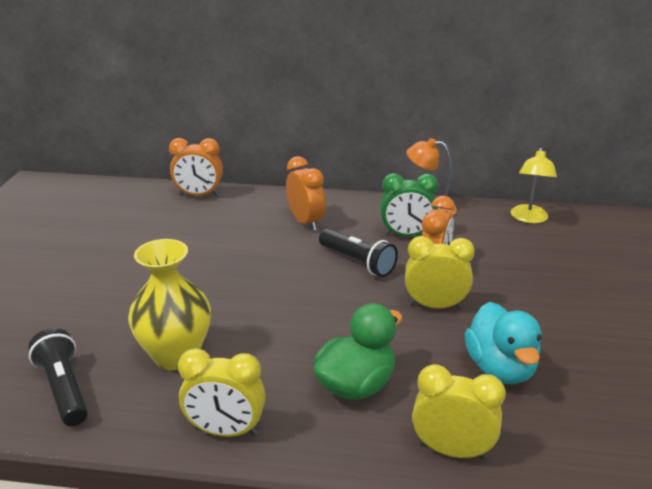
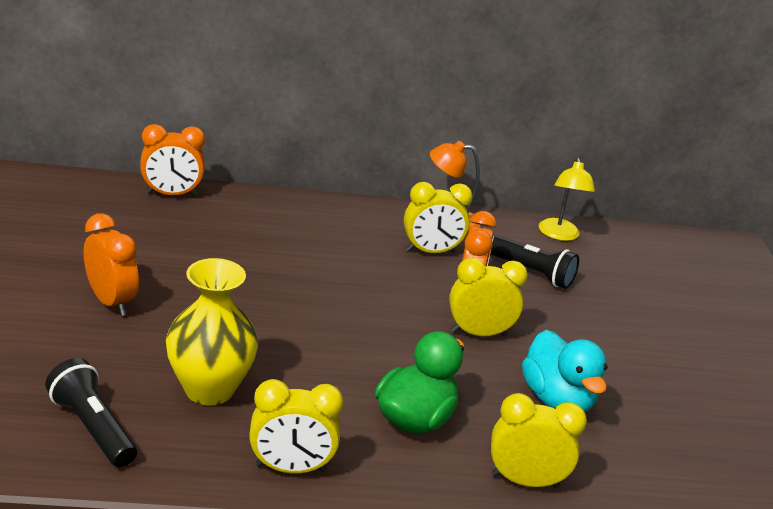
camera: 15 degrees left, 0 degrees up
orange clock [286,156,326,231] -> orange clock moved to [84,213,139,316]
black flashlight [319,229,398,277] -> black flashlight moved to [490,235,579,289]
green clock [380,173,438,236] -> yellow clock [404,182,473,253]

